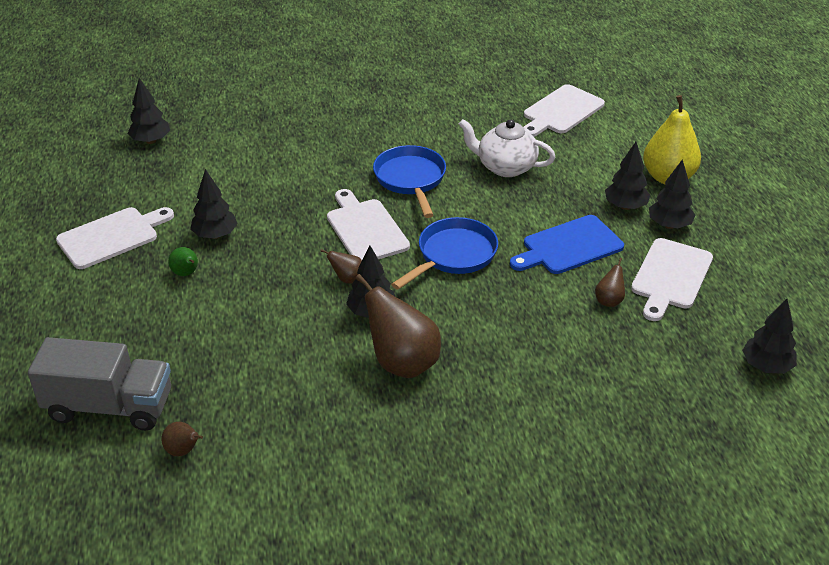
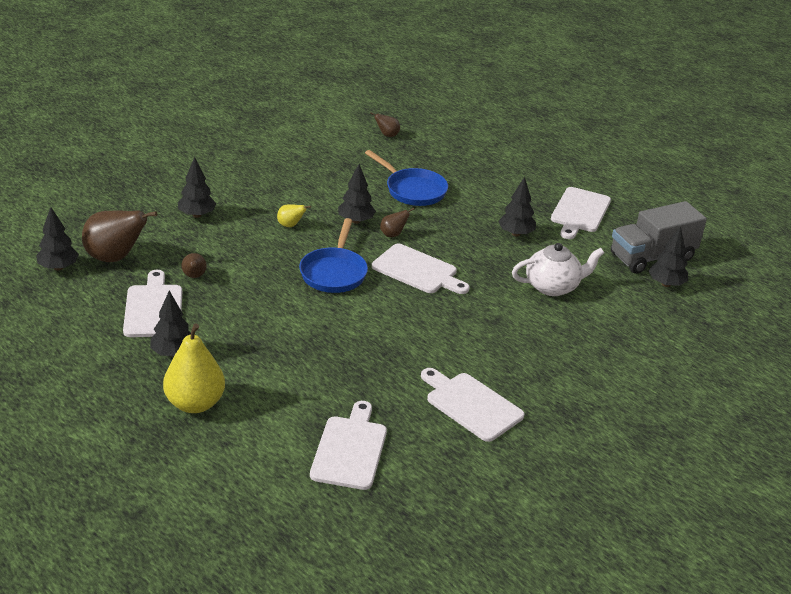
camera: 145 degrees right, 5 degrees down
grey truck [28,337,171,431] -> grey truck moved to [611,201,707,274]
green pear [168,247,198,276] -> none
brown pear [355,274,441,378] -> brown pear moved to [82,210,157,262]
blue pan [373,145,446,218] -> blue pan moved to [365,150,448,206]
white teapot [459,119,555,177] -> white teapot moved to [512,243,604,296]
blue cutting board [510,215,624,274] -> none
black tree [605,142,650,210] -> black tree moved to [178,157,216,218]
none -> yellow pear [277,205,311,227]
none -> white cutting board [421,368,525,442]

